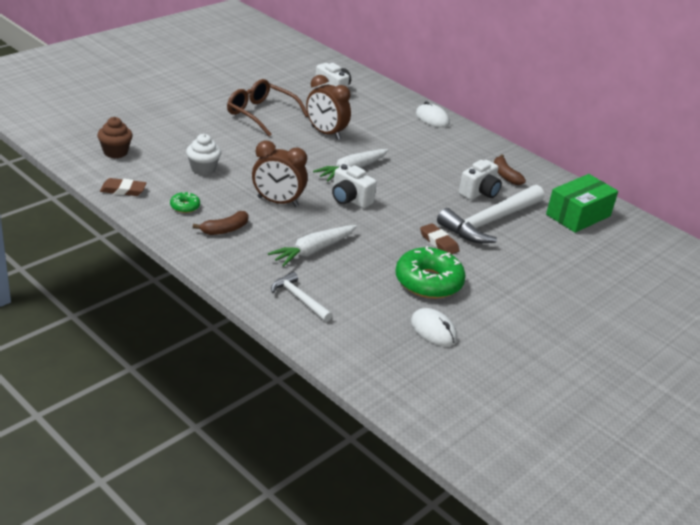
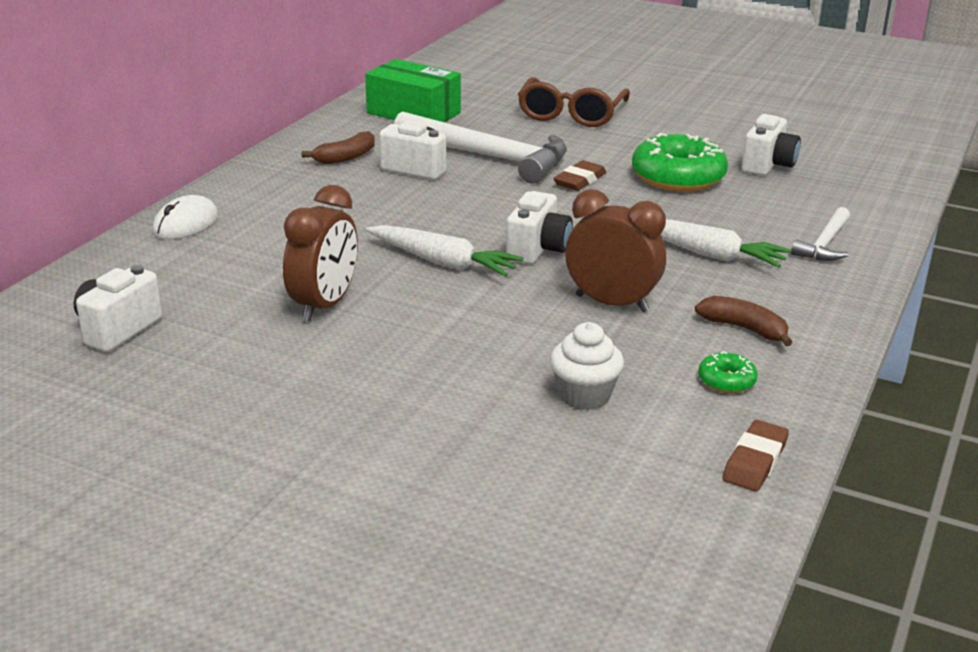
camera: 105 degrees left, 5 degrees down
brown cupcake [97,117,133,158] -> none
brown eraser [100,178,146,196] -> brown eraser turned 45 degrees clockwise [722,420,789,491]
brown glasses [227,79,308,137] -> brown glasses moved to [518,77,630,127]
brown clock [252,141,308,207] -> brown clock turned 60 degrees counterclockwise [565,189,666,312]
white mouse [411,308,457,346] -> white camera [741,114,801,176]

